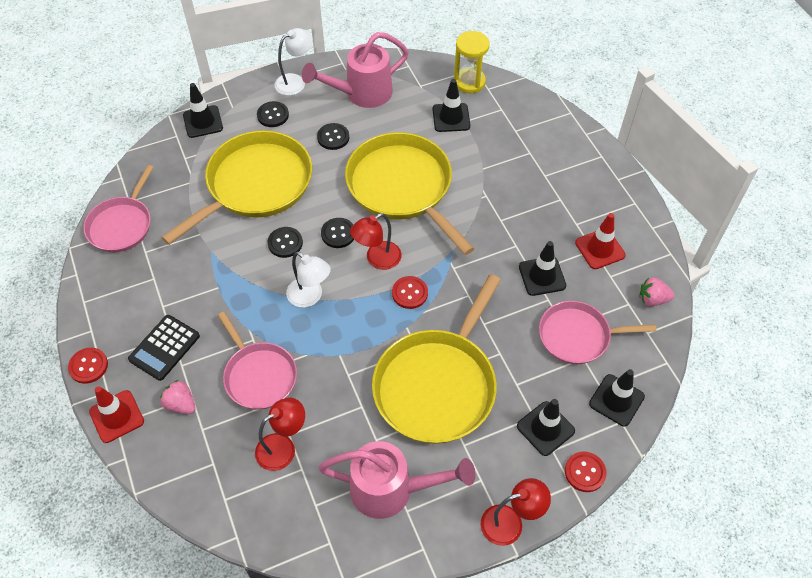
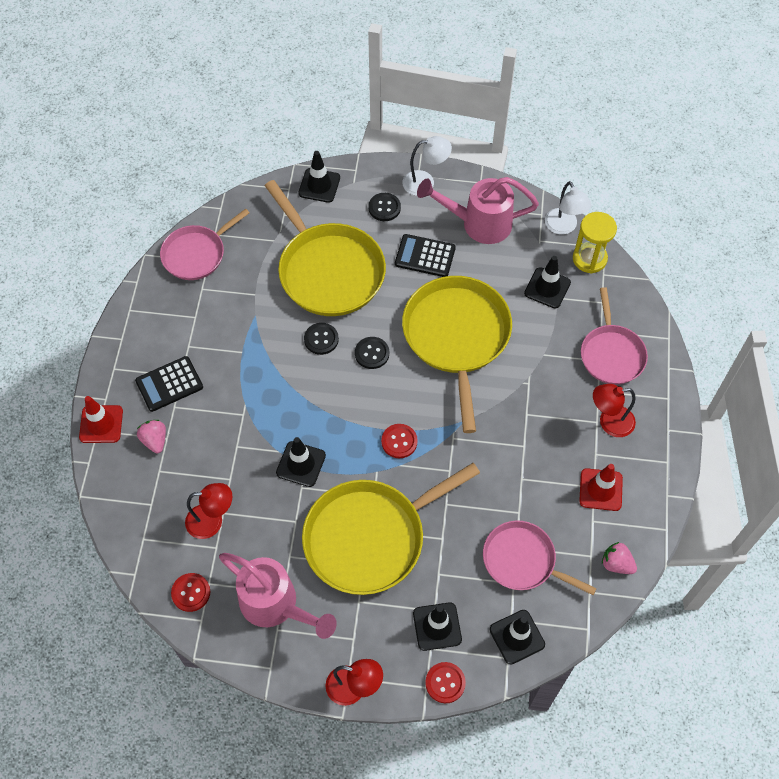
camera: 30 degrees right, 5 degrees up
red button [68,348,108,384] -> red button moved to [171,573,210,612]
yellow pan [161,130,312,245] -> yellow pan turned 75 degrees clockwise [265,180,386,316]
pink pan [217,312,297,410] -> pink pan moved to [581,287,648,385]
white lamp [286,252,331,308] -> white lamp moved to [545,181,591,235]
black button [317,123,349,150] -> black calculator [395,234,456,277]
red lamp [350,213,401,270] -> red lamp moved to [593,384,636,437]
black traffic cone [519,241,566,296] -> black traffic cone moved to [276,437,326,487]

